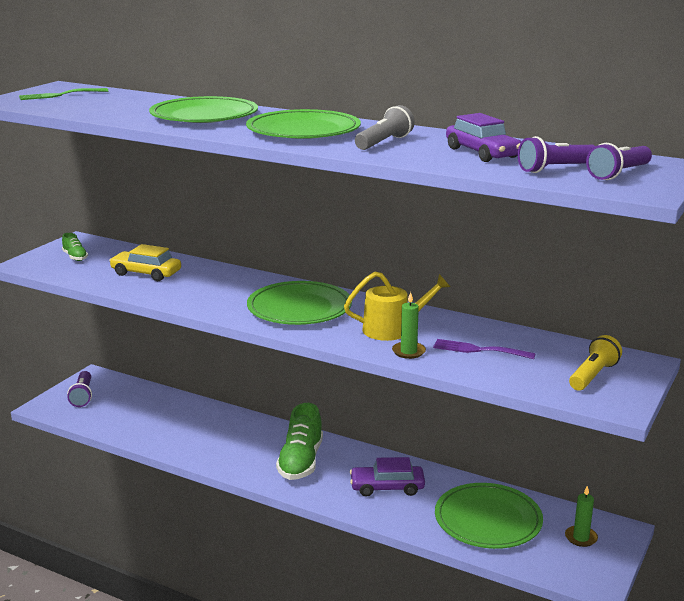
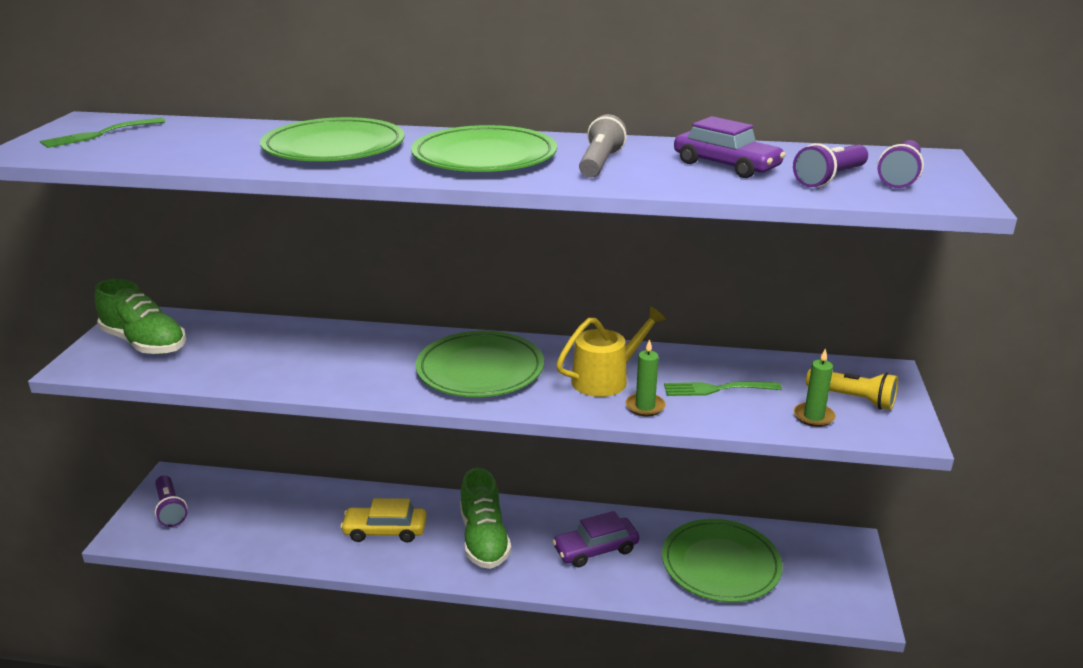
camera: 20 degrees left, 5 degrees up
green shoe [62,233,88,261] -> green shoe [95,279,186,355], size x2.06
yellow car [109,244,181,281] -> yellow car moved to [340,498,427,543]
purple fork [433,339,536,359] -> green fork [664,381,782,396]
green candle [565,486,598,547] -> green candle moved to [794,348,836,427]
yellow flashlight [569,335,622,390] -> yellow flashlight turned 105 degrees clockwise [806,369,898,410]

